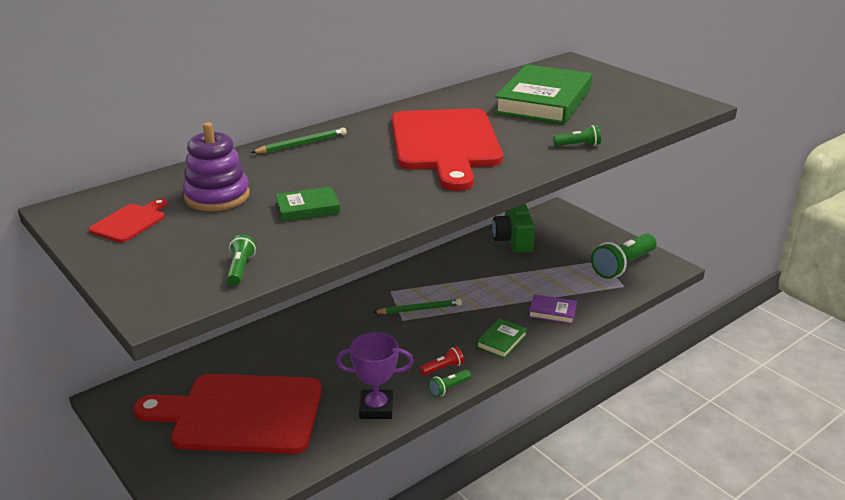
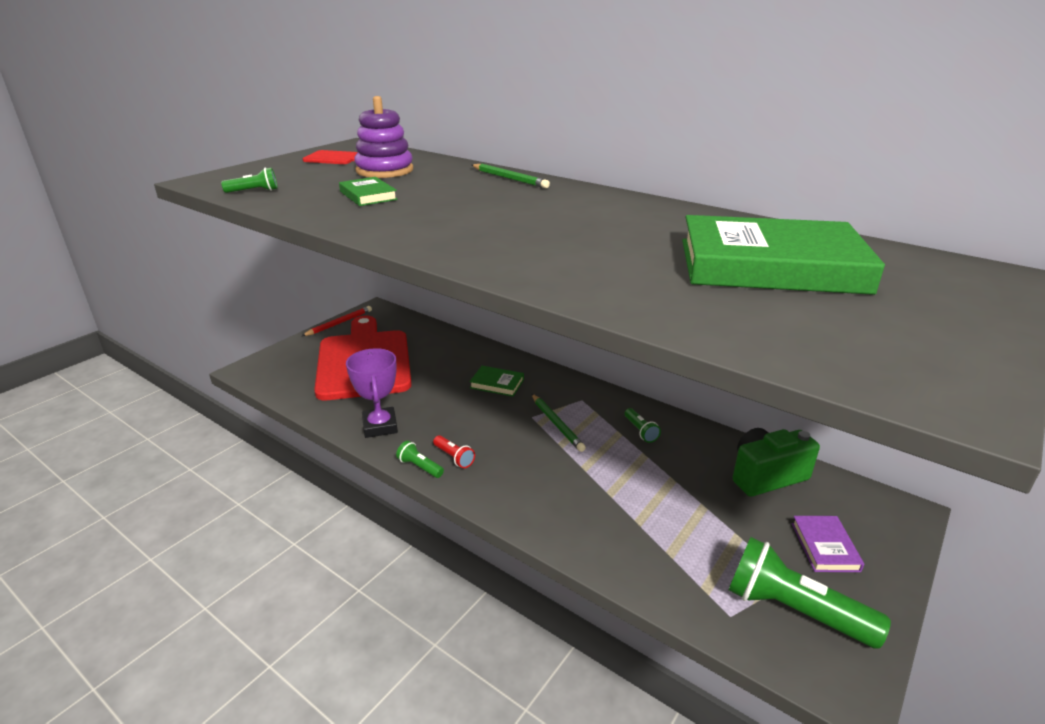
camera: 75 degrees right, 0 degrees up
red cutting board [392,109,503,191] -> none
green book [476,319,527,359] -> green book moved to [470,366,524,397]
purple book [529,294,577,324] -> purple book moved to [792,516,864,572]
green flashlight [553,125,601,146] -> green flashlight moved to [625,408,661,443]
none -> red pencil [302,306,372,336]

